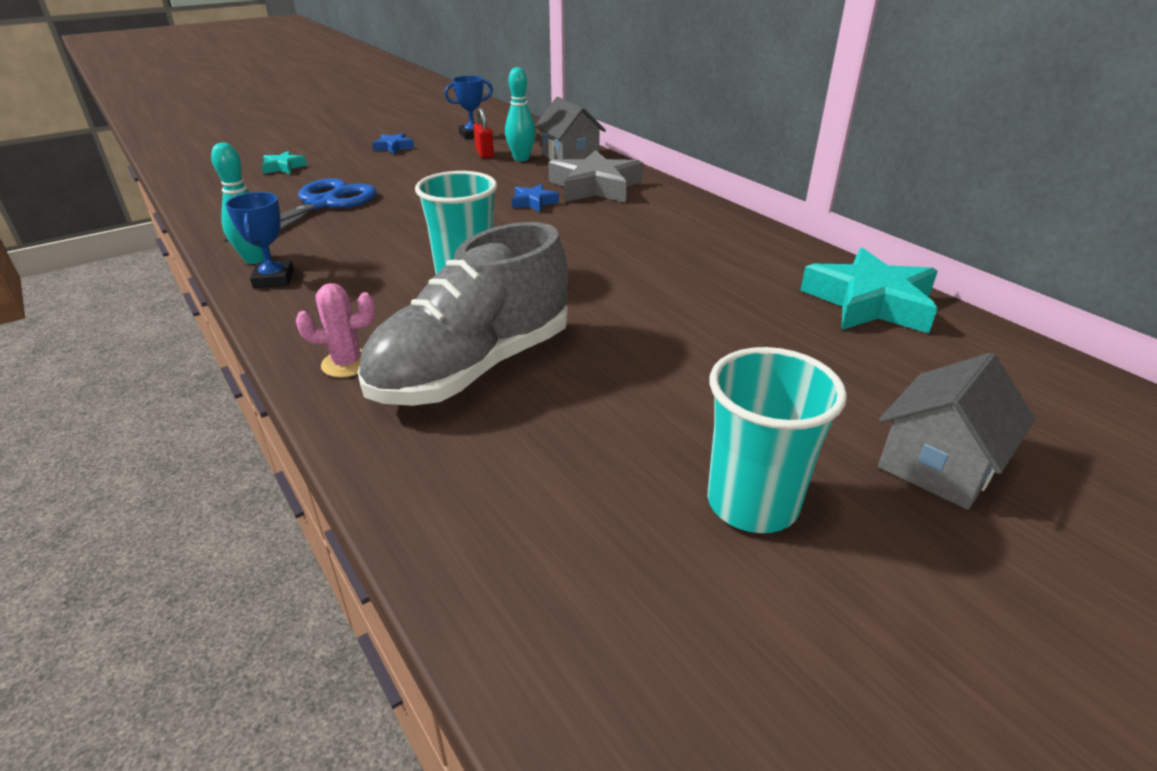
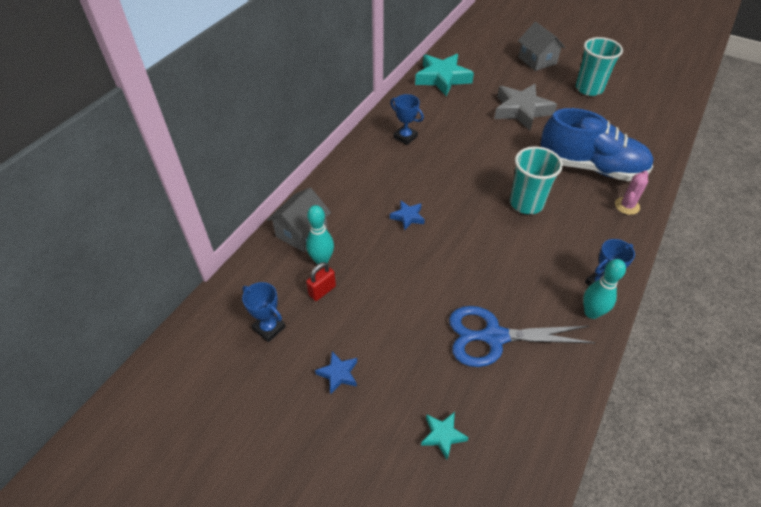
camera: 115 degrees left, 15 degrees up
pink cactus [296,283,375,378] -> pink cactus turned 75 degrees clockwise [615,170,648,215]
grey shoe [357,222,568,406] -> blue shoe [540,108,653,181]
grey star [548,150,643,203] -> grey star moved to [494,84,557,130]
grey house [878,353,1035,510] -> grey house turned 45 degrees clockwise [518,22,565,71]
none -> blue trophy [390,94,424,145]

